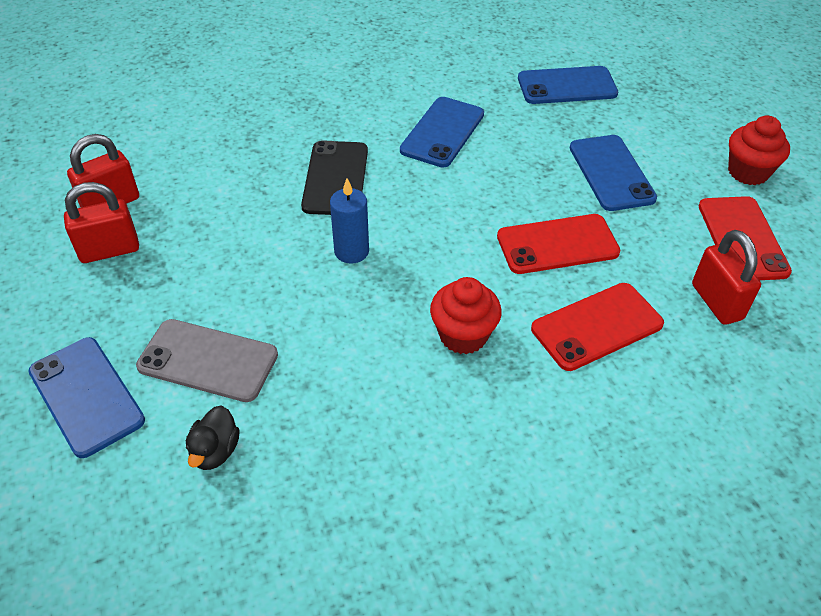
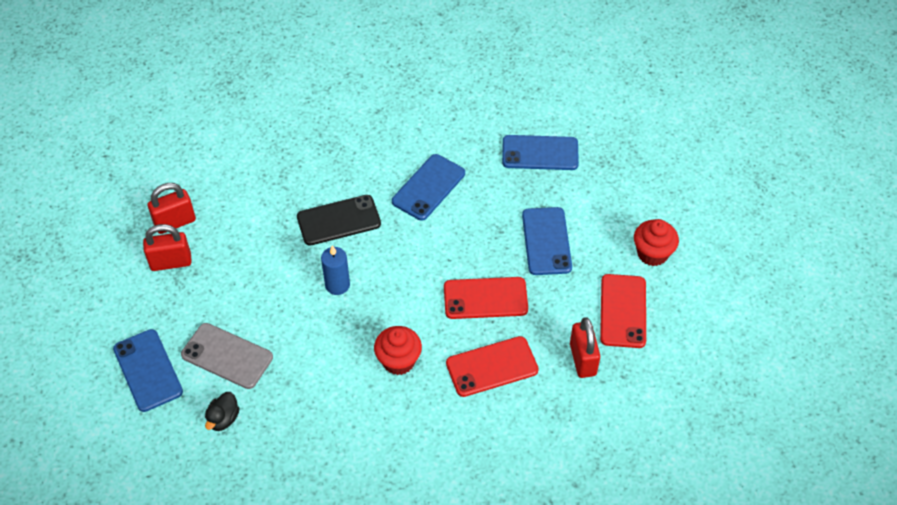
camera: 10 degrees right, 5 degrees up
black phone [301,140,368,215] -> black phone turned 60 degrees clockwise [297,195,381,246]

